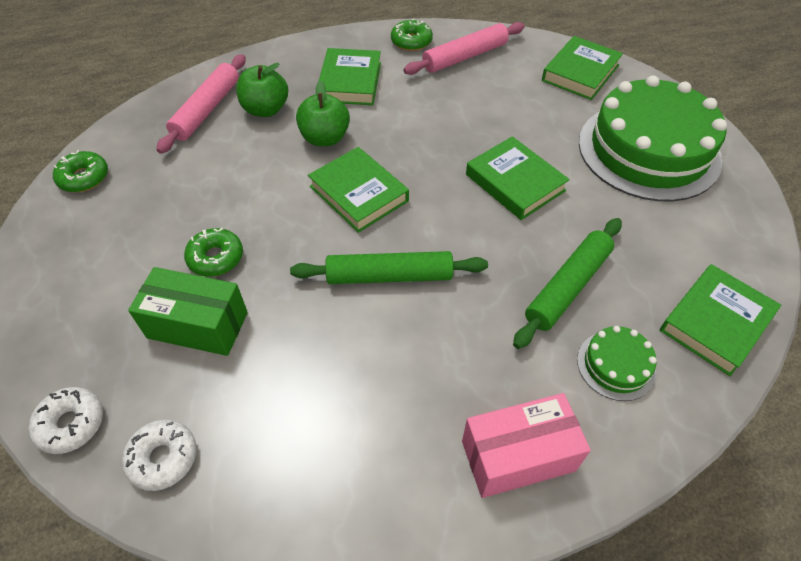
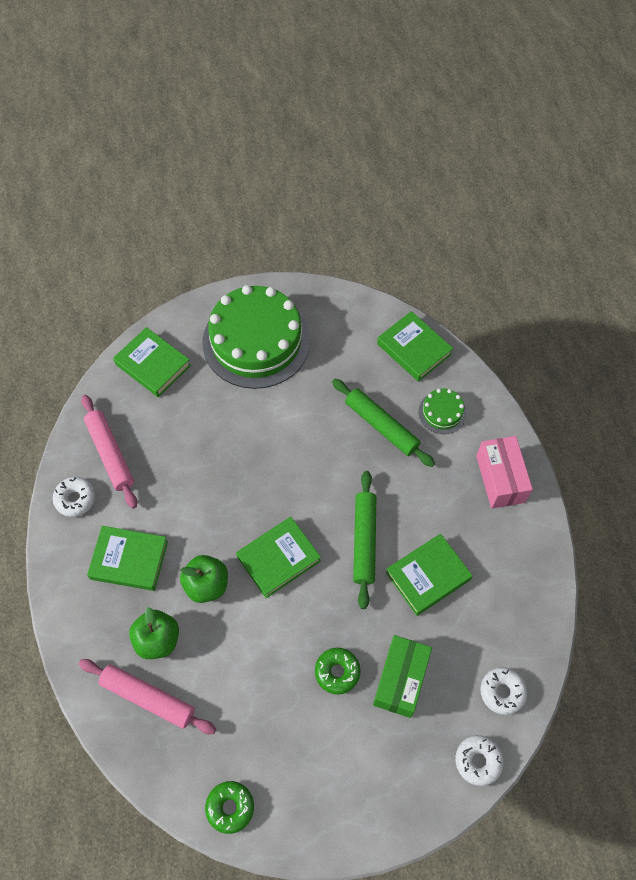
camera: 85 degrees left, 10 degrees up
green donut [391,19,433,51] -> white donut [53,477,95,517]
green book [466,136,570,220] -> green book moved to [386,534,473,616]

